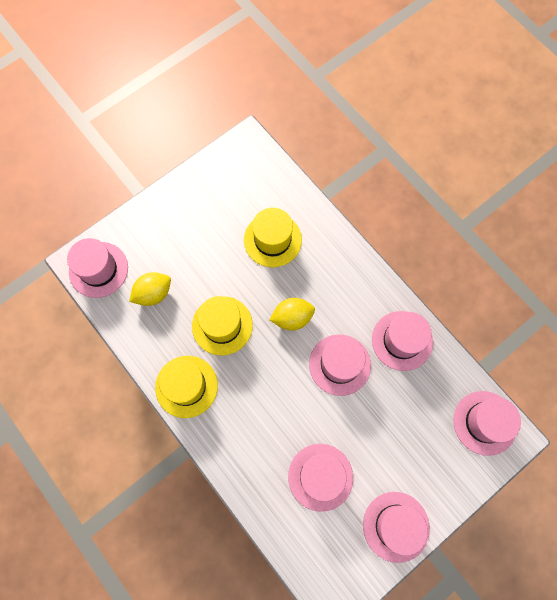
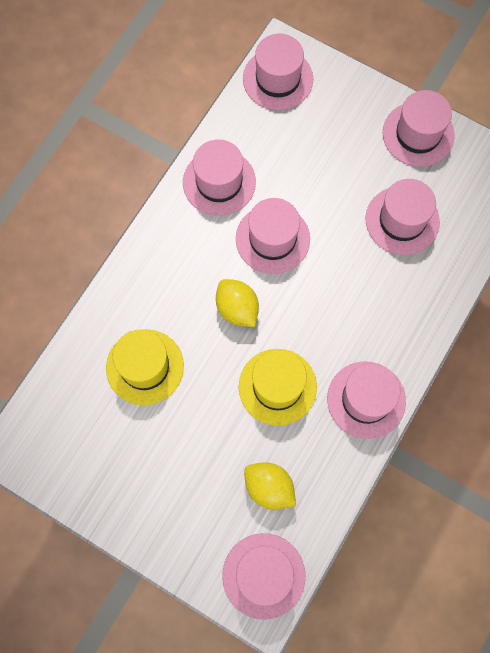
camera: 110 degrees left, 0 degrees up
yellow hat [155,356,218,418] -> pink hat [327,362,406,439]

